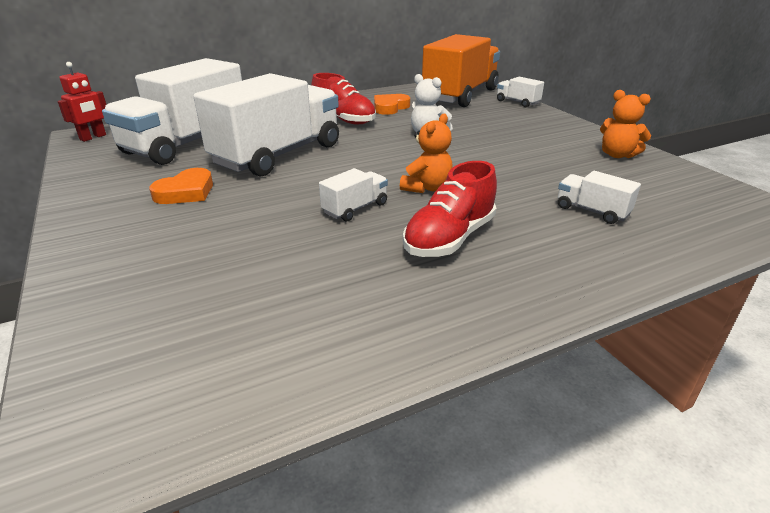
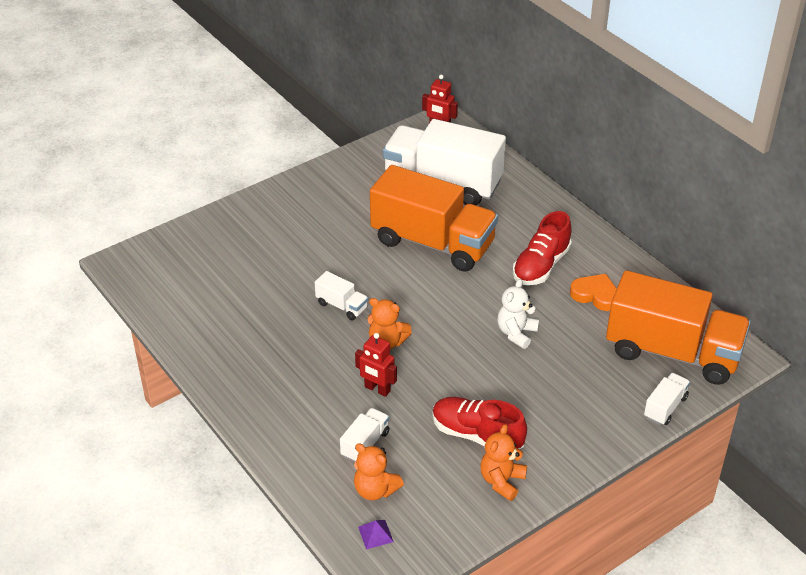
camera: 80 degrees right, 10 degrees up
orange heart [149,168,213,204] -> none
white truck [194,73,339,177] -> orange truck [370,165,498,272]
red shoe [403,161,497,257] -> red shoe moved to [432,397,527,450]
none -> orange teddy bear [354,443,404,500]
none -> red robot [355,333,397,397]
none -> purple pyramid [358,520,394,549]

